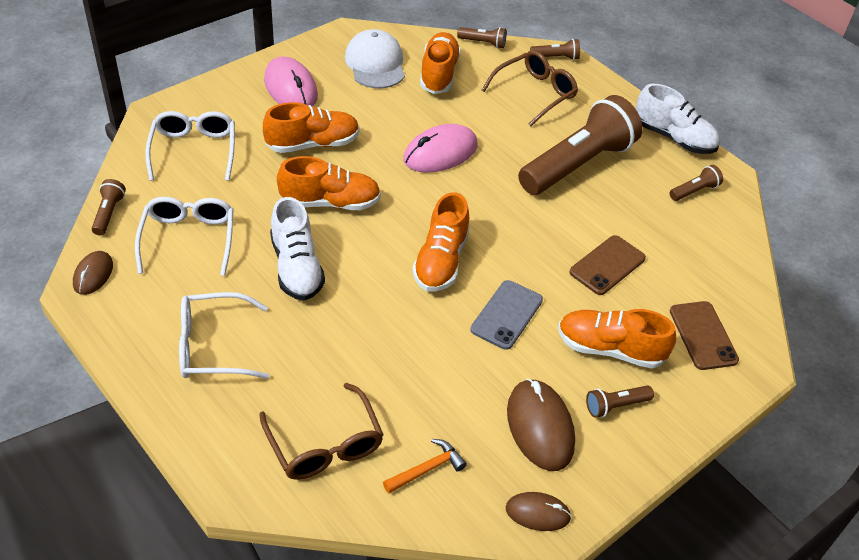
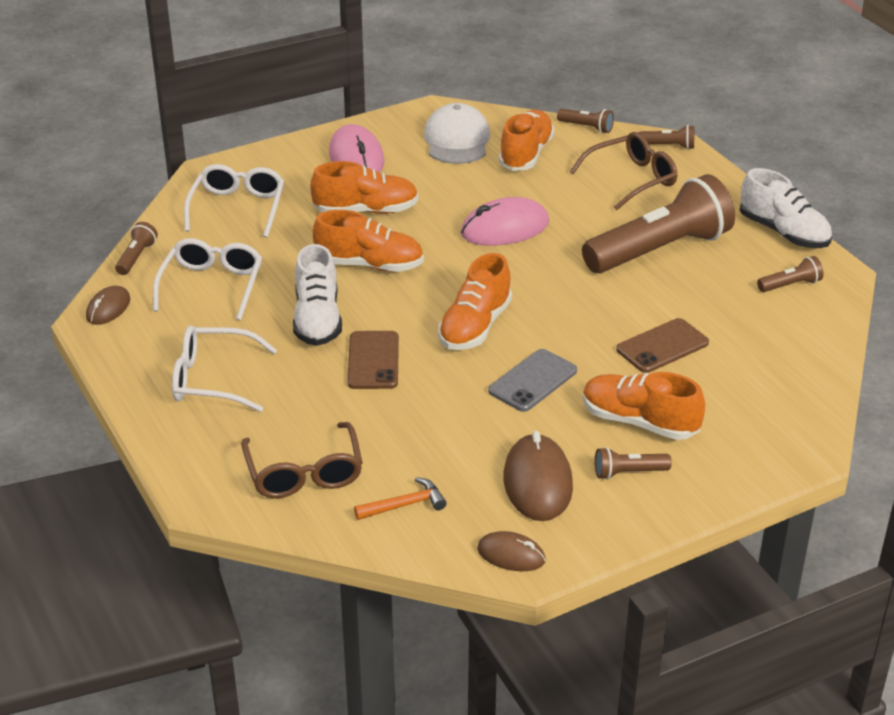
camera: 15 degrees right, 10 degrees down
brown phone [670,301,739,370] -> brown phone moved to [347,331,399,389]

